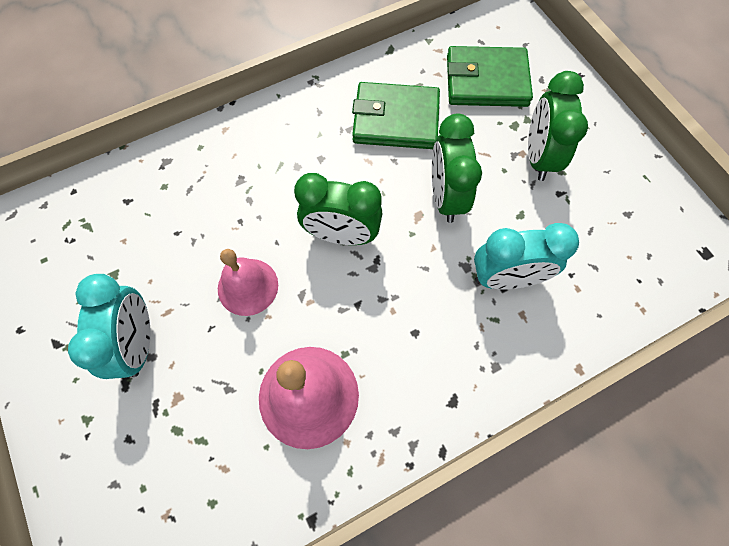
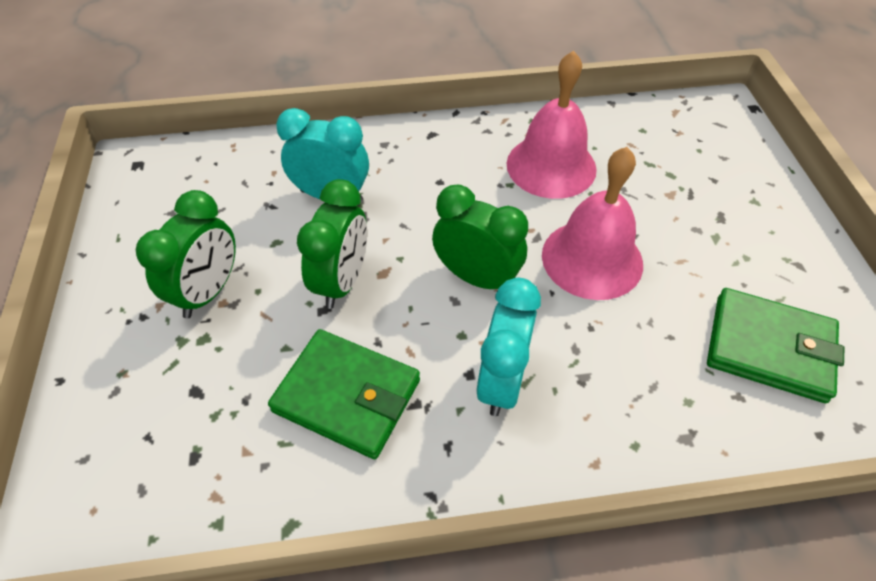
camera: 160 degrees left, 15 degrees down
turquoise clock [68,274,151,379] -> turquoise clock moved to [476,278,541,416]
pink bell [218,249,278,316] -> pink bell [542,147,643,300], size x1.52
green wallet [447,46,533,107] -> green wallet moved to [707,288,845,403]

